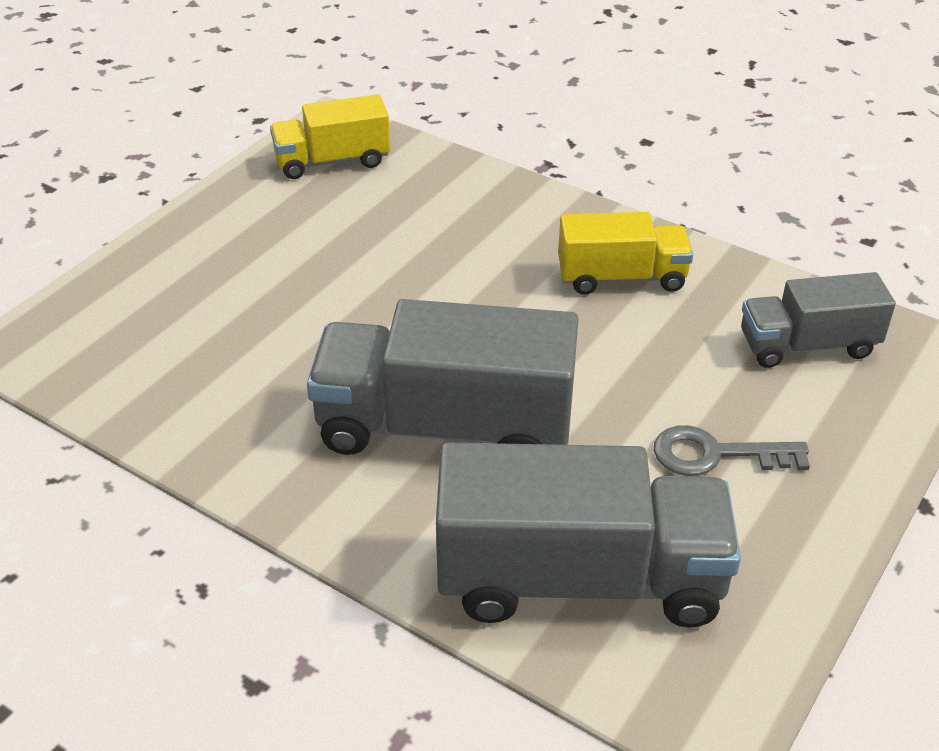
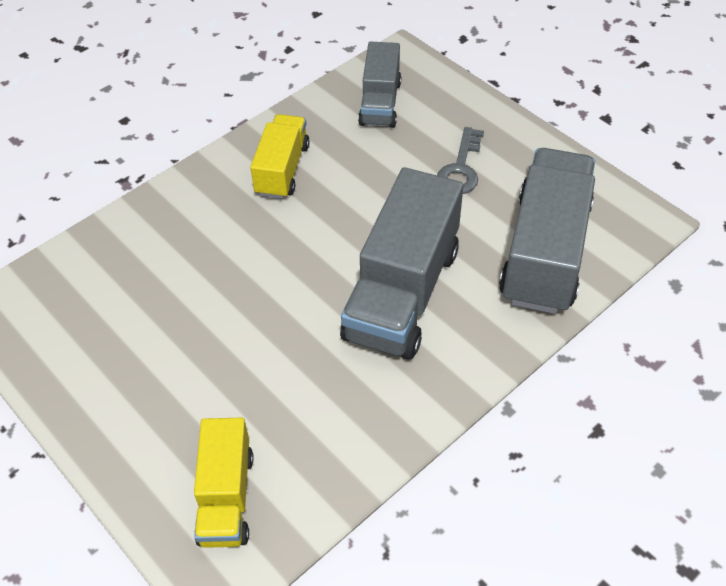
camera: 75 degrees left, 10 degrees up
yellow truck [270,94,390,179] -> yellow truck moved to [194,418,253,548]

